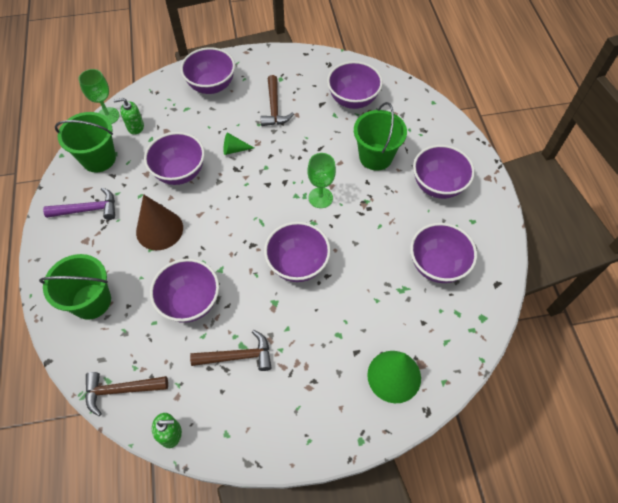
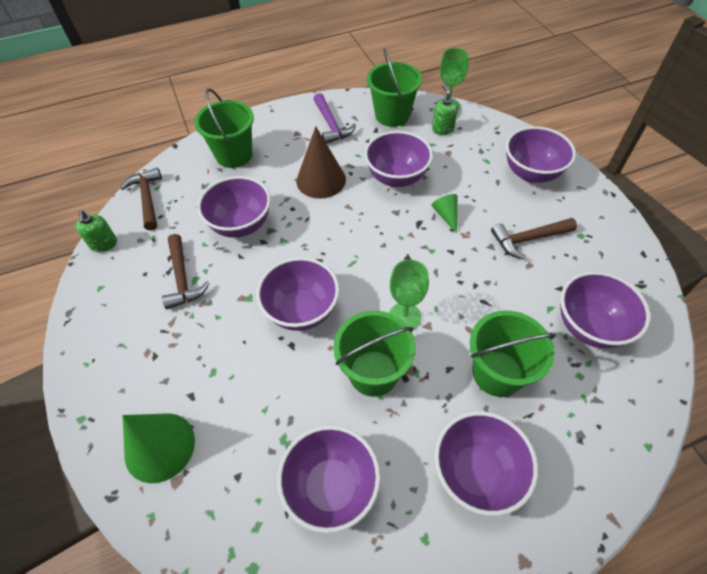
camera: 80 degrees right, 5 degrees down
none -> green bucket [333,311,416,397]

